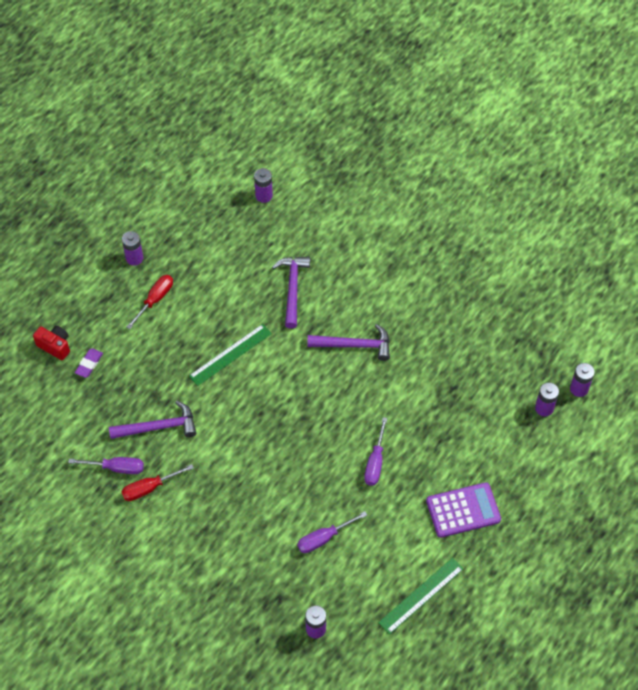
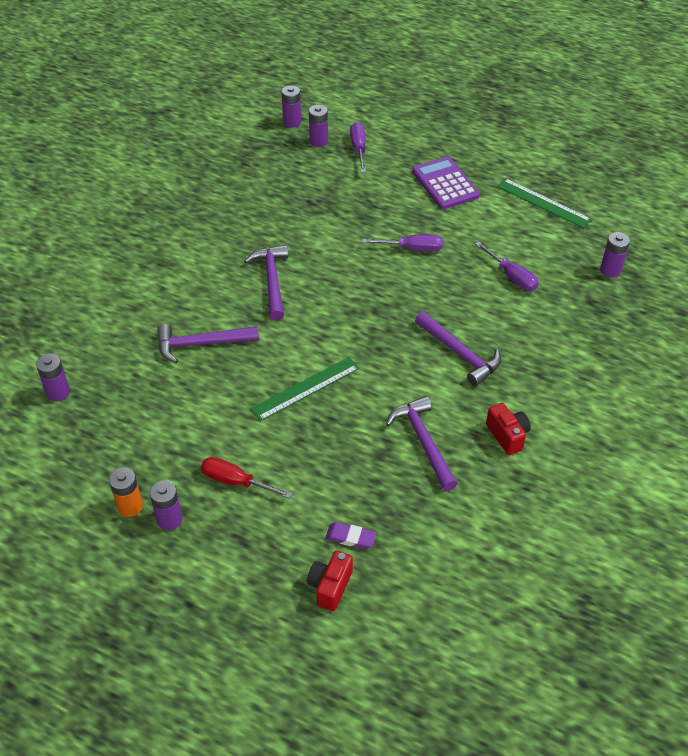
camera: 100 degrees left, 10 degrees down
purple screwdriver [68,457,144,474] -> purple screwdriver moved to [350,122,366,172]
red screwdriver [121,464,194,501] -> red camera [486,403,531,455]
green ruler [189,324,272,386] -> green ruler turned 75 degrees counterclockwise [251,357,359,421]
none -> orange battery [109,467,143,517]
none -> purple hammer [415,311,501,386]

